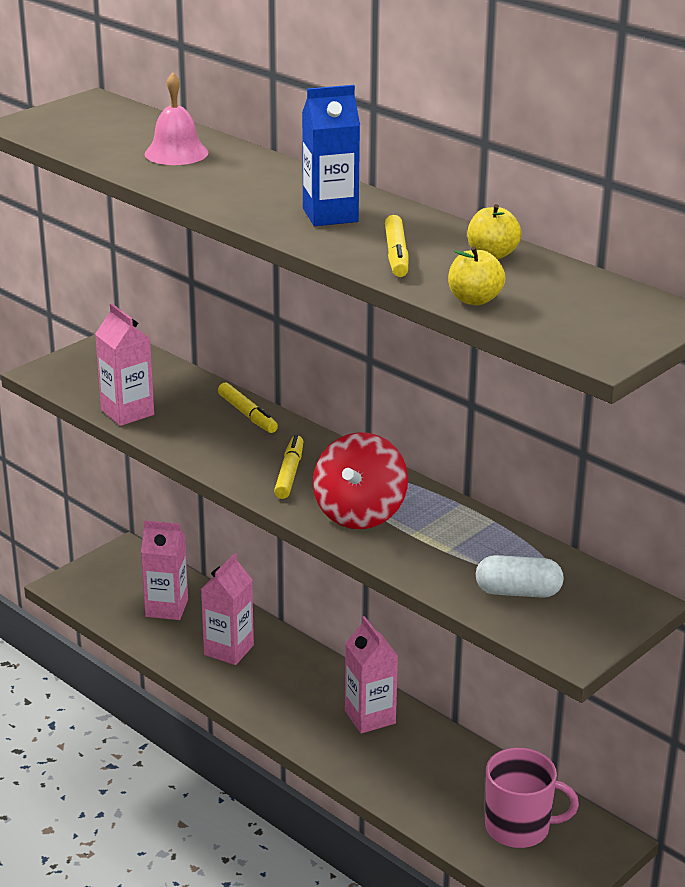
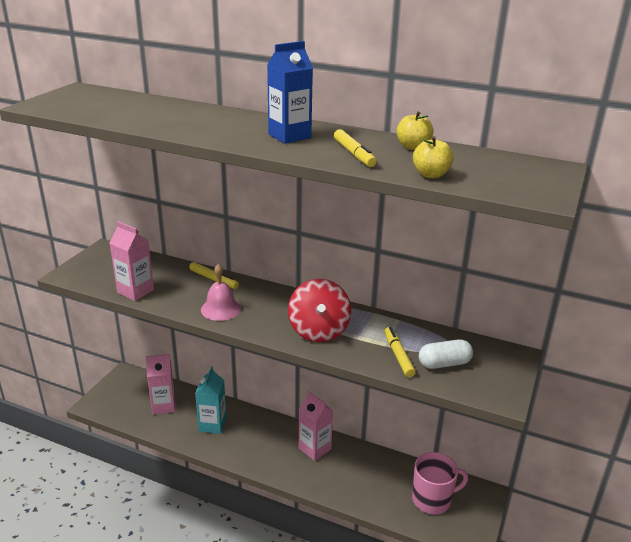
camera: 20 degrees left, 0 degrees up
pink bell [145,73,208,165] -> pink bell moved to [201,264,241,321]
pink carton [201,553,254,665] -> turquoise carton [195,366,226,434]
yellow marker [274,435,303,499] -> yellow marker moved to [384,327,416,377]

